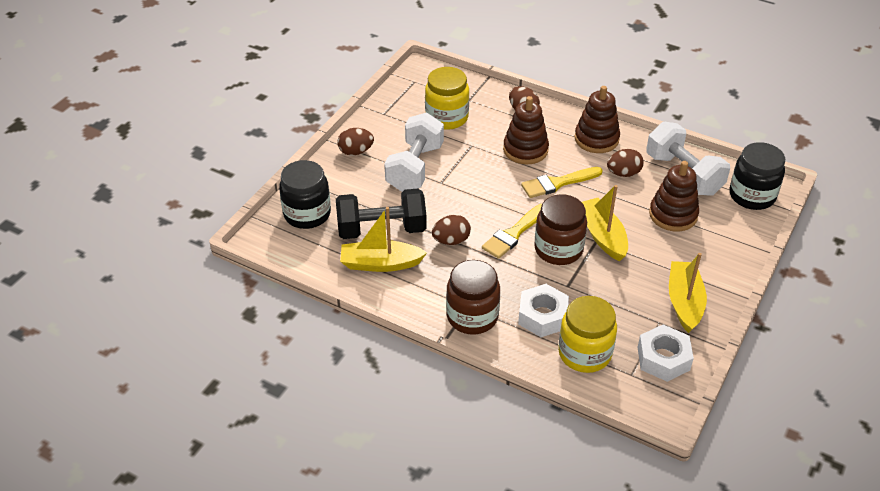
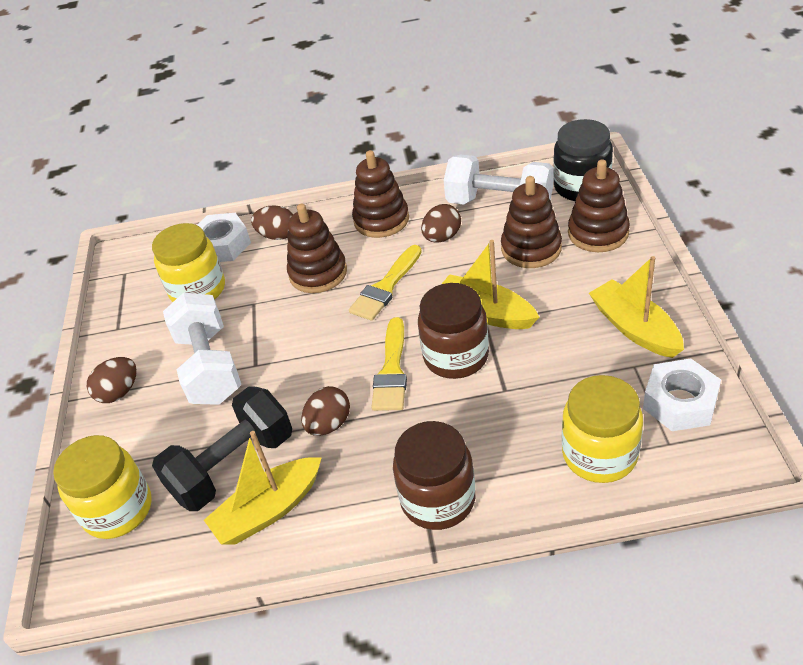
camera: 30 degrees left, 0 degrees up
black jar [279,160,331,229] -> yellow jar [53,435,152,539]
white nut [518,284,569,337] -> white nut moved to [197,213,251,262]
none -> brown stacking toy [568,160,630,252]

